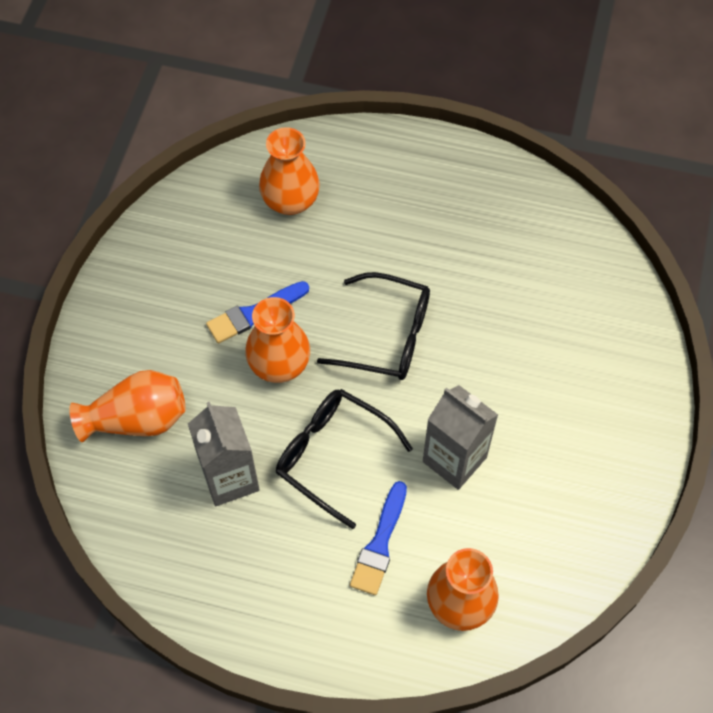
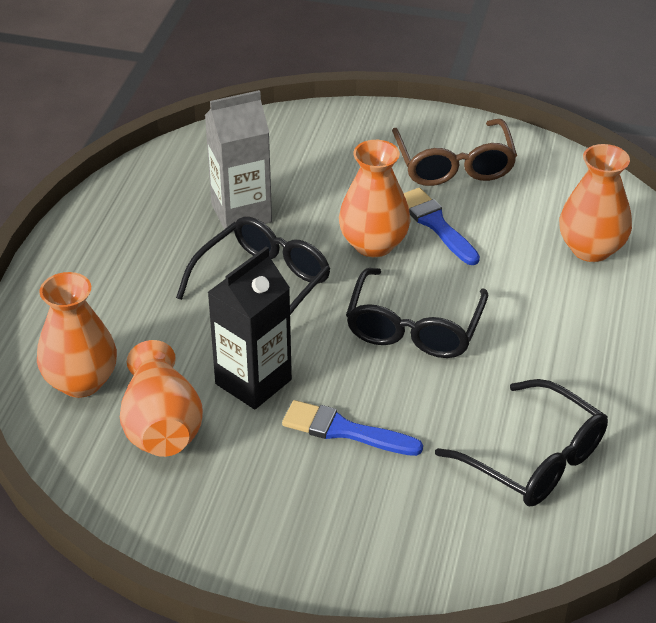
camera: 90 degrees right, 20 degrees down
orange vase [69,370,186,442] -> orange vase moved to [120,340,203,457]
blue brush [350,481,407,595] -> blue brush moved to [282,400,423,456]
grey carton [423,385,498,490] -> black carton [208,247,292,409]
none -> brown glasses [392,119,517,186]
none -> black glasses [435,379,608,506]

